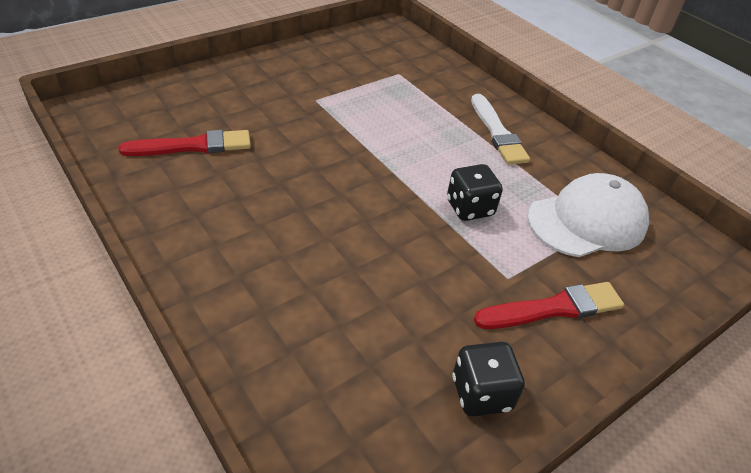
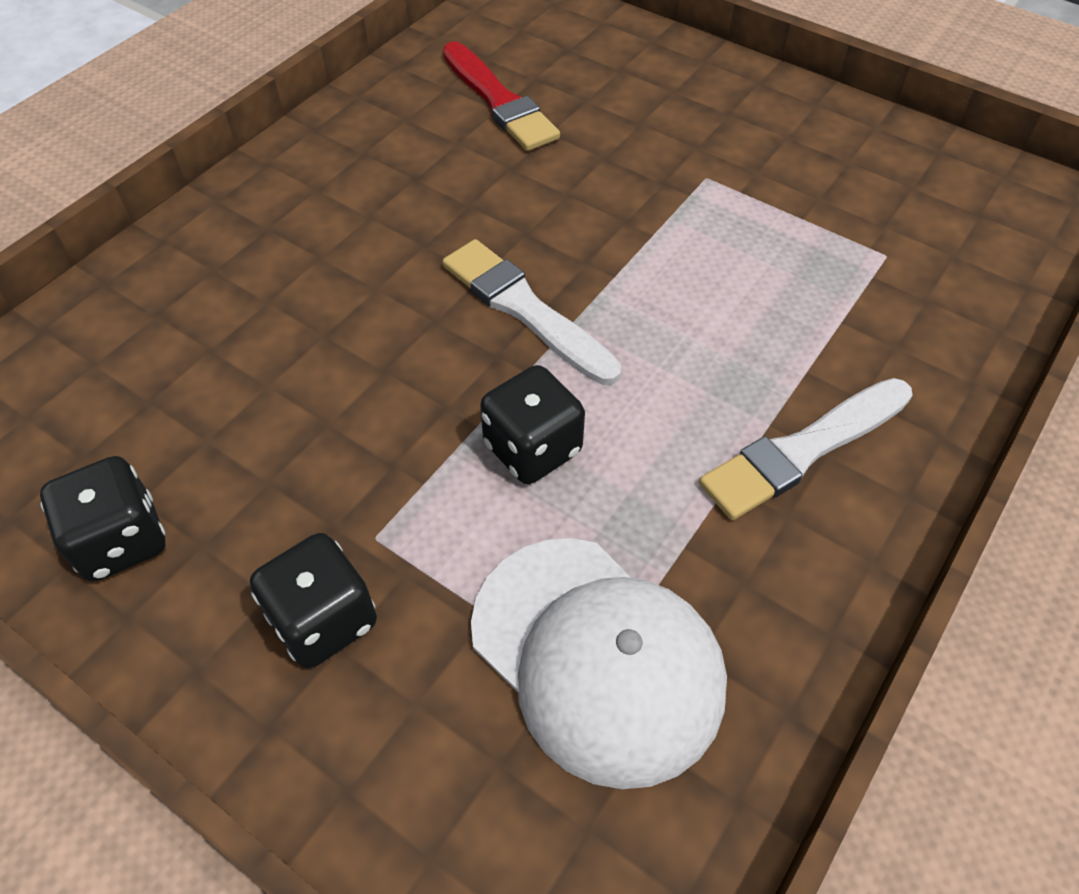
camera: 75 degrees right, 10 degrees up
red brush [474,282,624,329] -> black dice [250,533,377,668]
none -> white brush [442,239,621,385]

